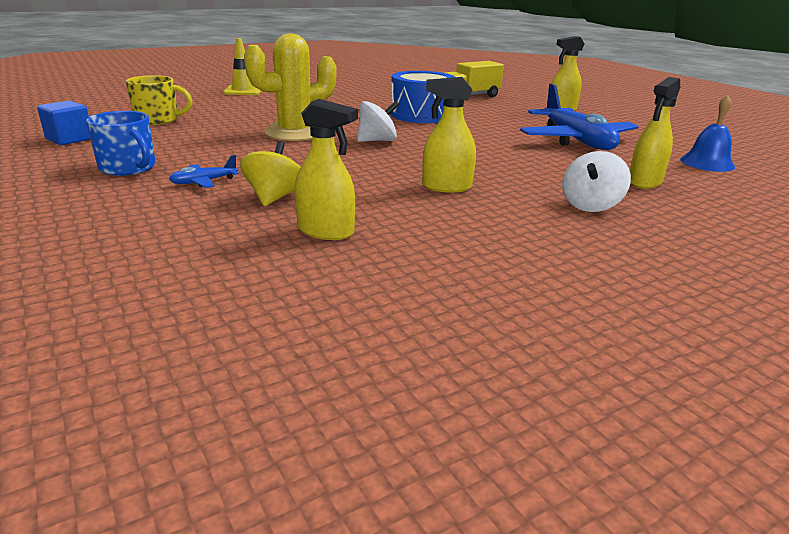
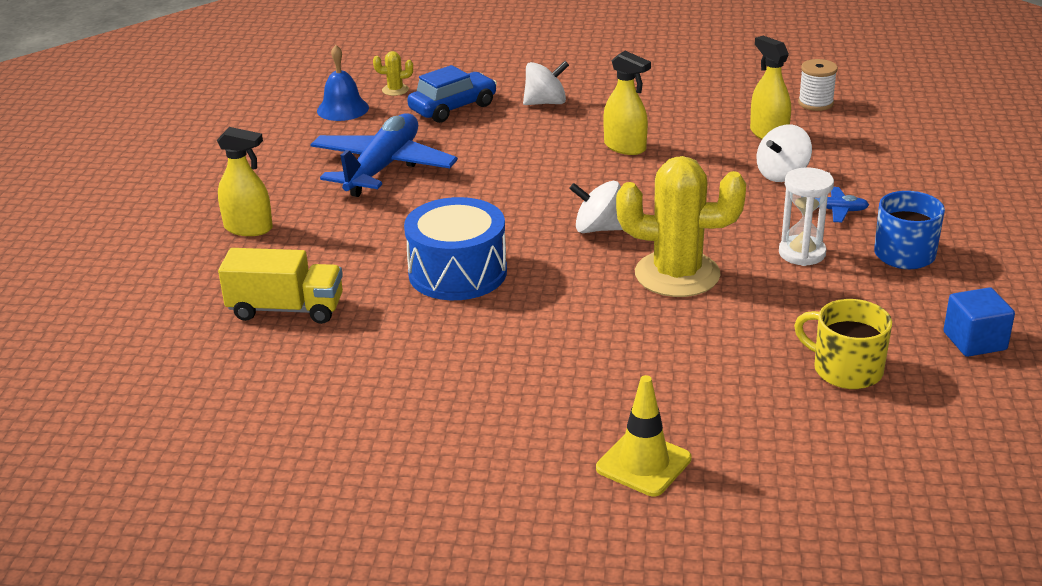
camera: 140 degrees left, 5 degrees up
yellow spinning top [240,141,300,206] -> white spinning top [757,125,812,182]
yellow spray bottle [630,77,680,189] -> blue car [407,65,497,123]
none -> yellow cactus [373,51,413,96]
none -> white hourglass [779,167,834,266]
none -> white spool [798,59,838,111]

